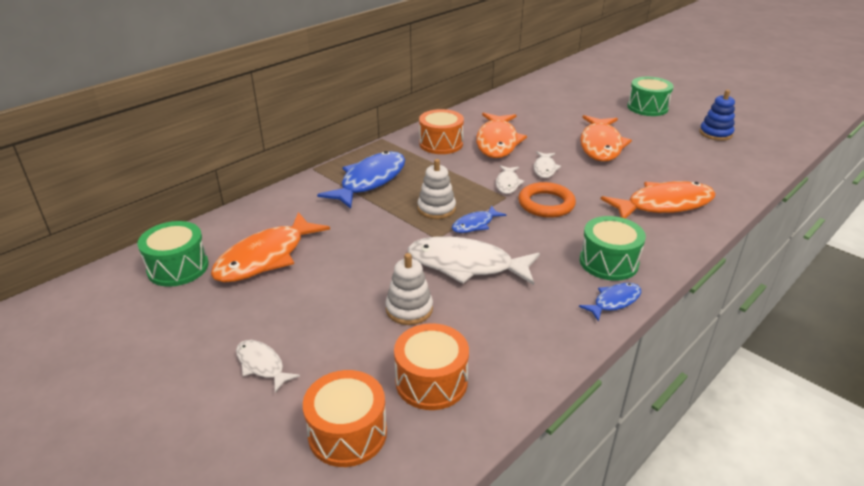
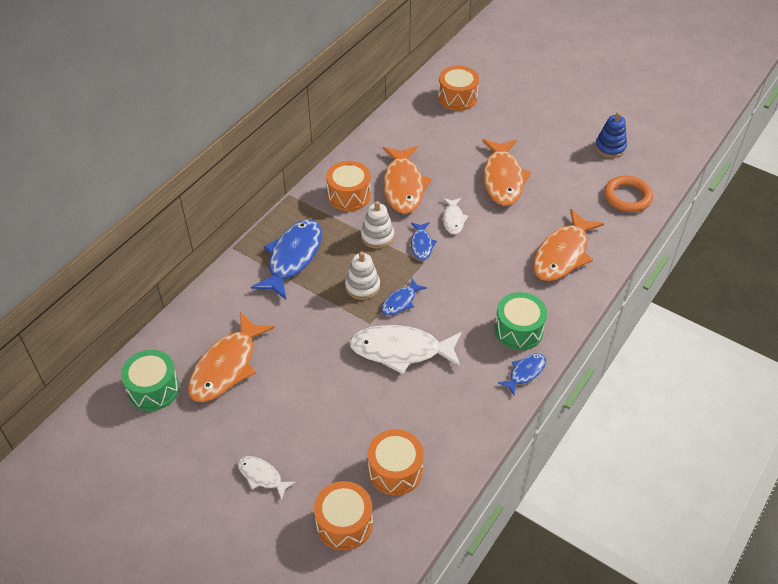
camera: 10 degrees left, 15 degrees up
white stacking toy [385,253,433,325] -> white stacking toy moved to [361,201,394,249]
white fish [496,165,524,194] -> blue fish [411,222,437,260]
orange ring [518,182,576,218] -> orange ring moved to [604,176,653,212]
orange fish [601,181,716,219] -> orange fish turned 150 degrees clockwise [533,209,604,281]
green drum [627,77,674,116] -> none
none -> orange drum [438,66,479,111]

